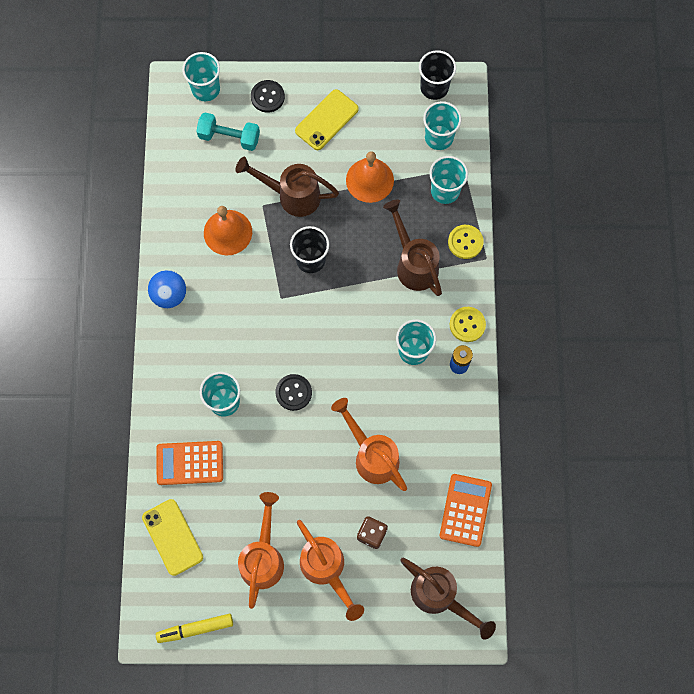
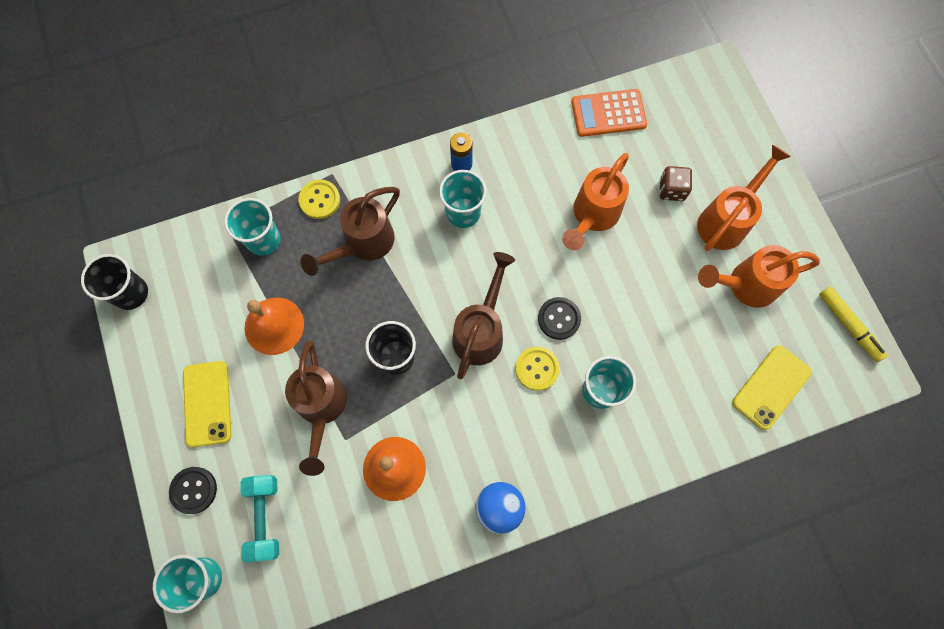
camera: 110 degrees left, 0 degrees up
orange calculator [156,441,223,485] -> none
yellow phone [295,89,359,150] -> yellow phone turned 60 degrees clockwise [183,361,232,448]
brown watering can [400,558,496,640] -> brown watering can moved to [452,252,515,379]
turquoise cup [423,101,461,150] -> none
yellow button [450,307,486,342] -> yellow button moved to [516,347,560,391]

